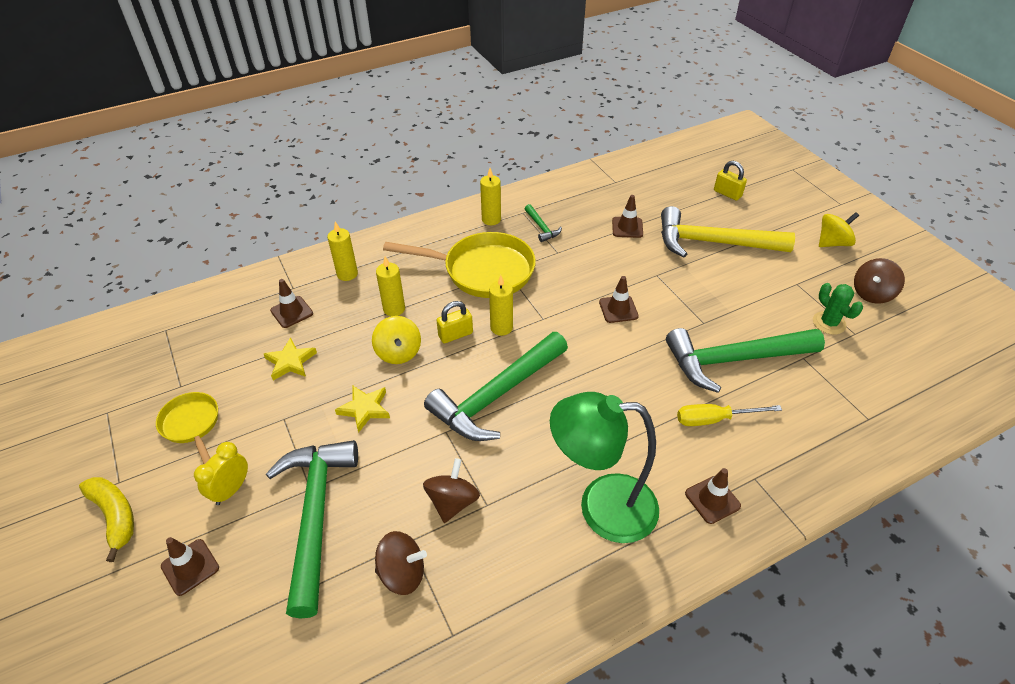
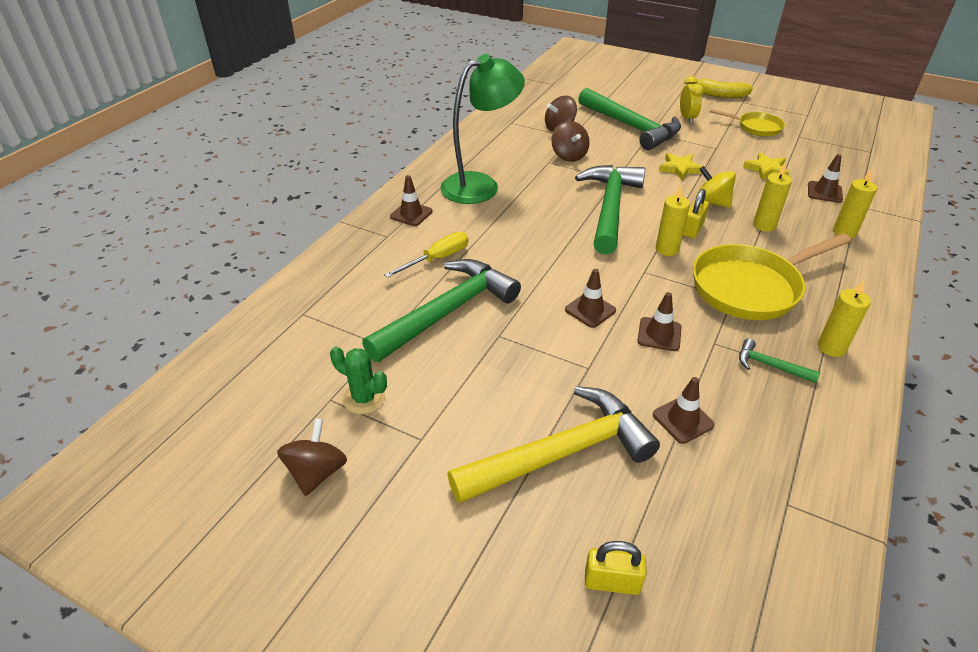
camera: 145 degrees right, 5 degrees down
brown traffic cone [161,537,219,596] -> brown traffic cone moved to [637,292,681,351]
yellow spinning top [819,212,859,247] -> none

